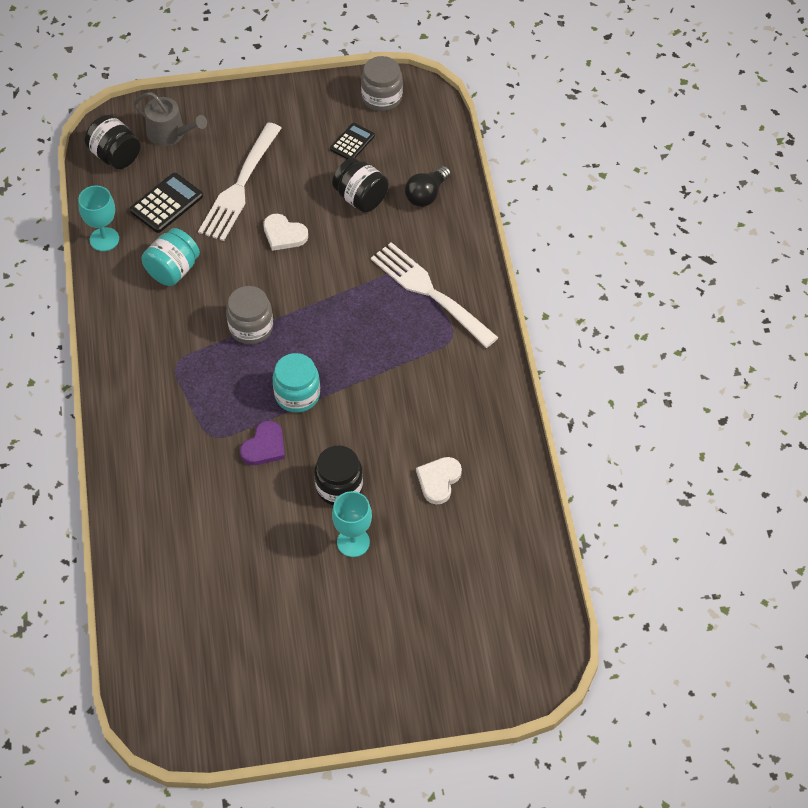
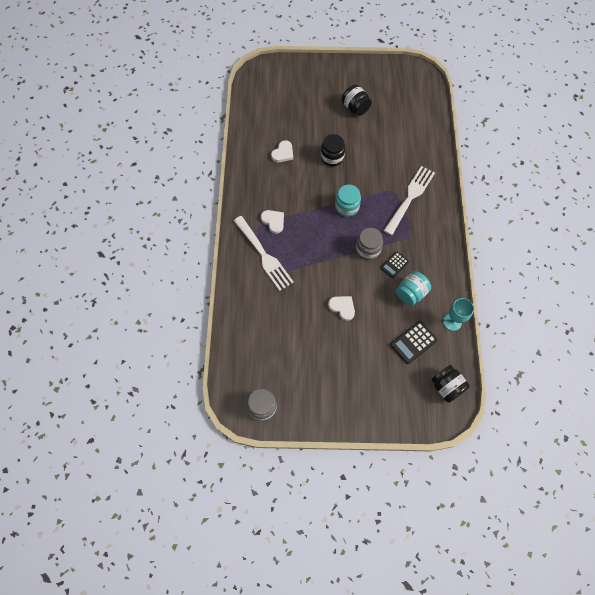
camera: 170 degrees left, 10 degrees up
grey watering can [133,92,207,146] -> none
white fork [198,123,281,241] -> white fork moved to [383,166,435,235]
purple heart [240,421,285,465] -> none
black calculator [330,123,375,159] -> black calculator moved to [381,252,409,278]
black jar [332,157,389,213] -> black jar moved to [342,84,372,116]
turquoise goblet [332,491,372,557] -> none
black light bulb [405,166,451,207] -> none
none -> white heart [261,210,284,234]

